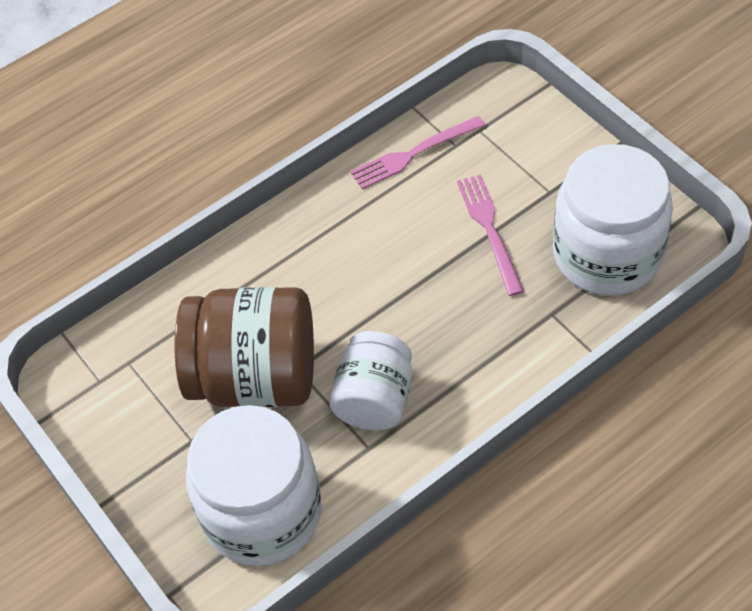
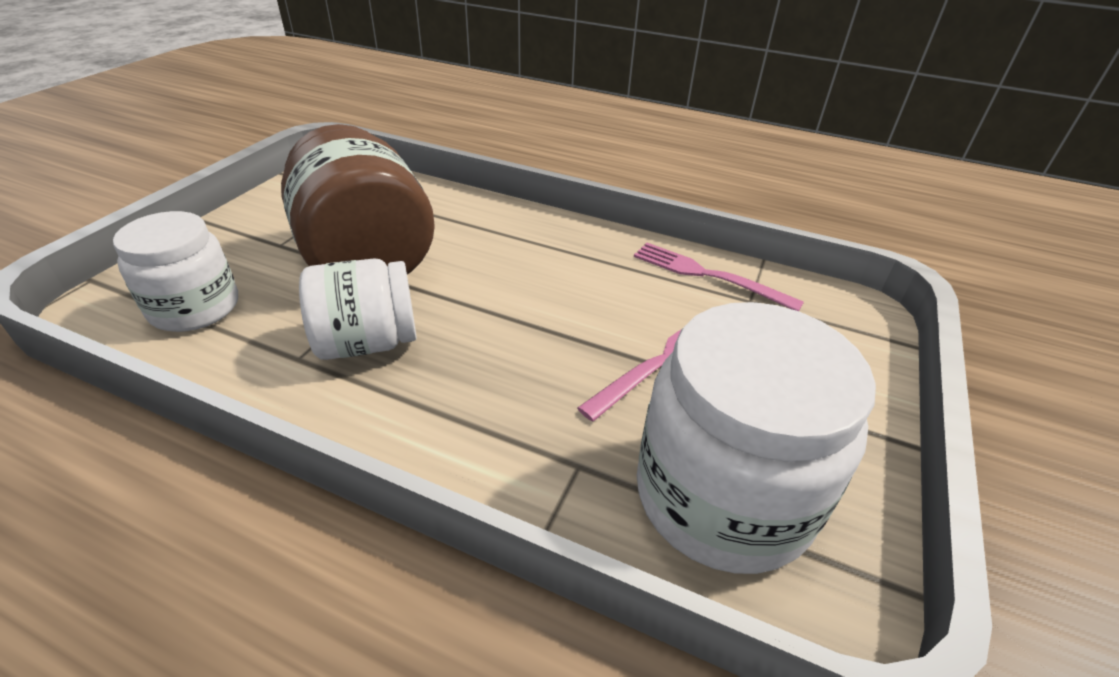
camera: 55 degrees right, 15 degrees down
white jar [186,405,322,566] -> white jar [113,211,238,332], size x0.63

